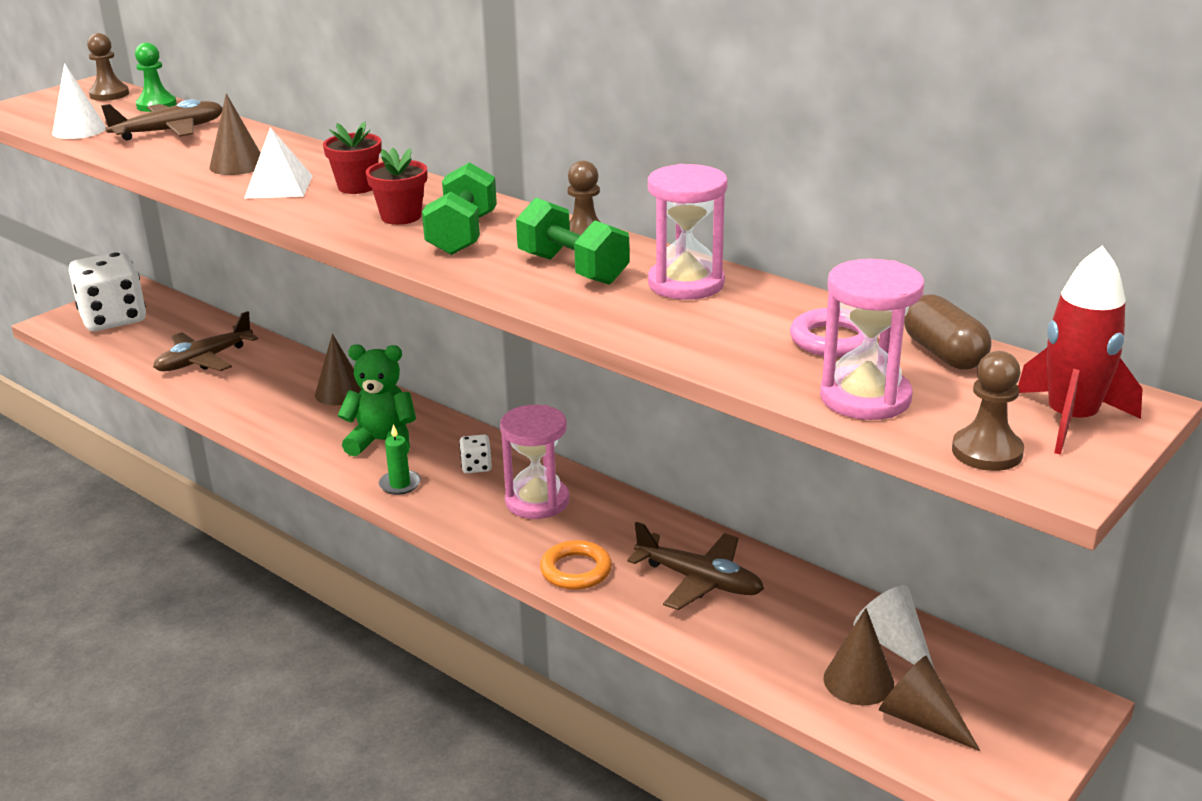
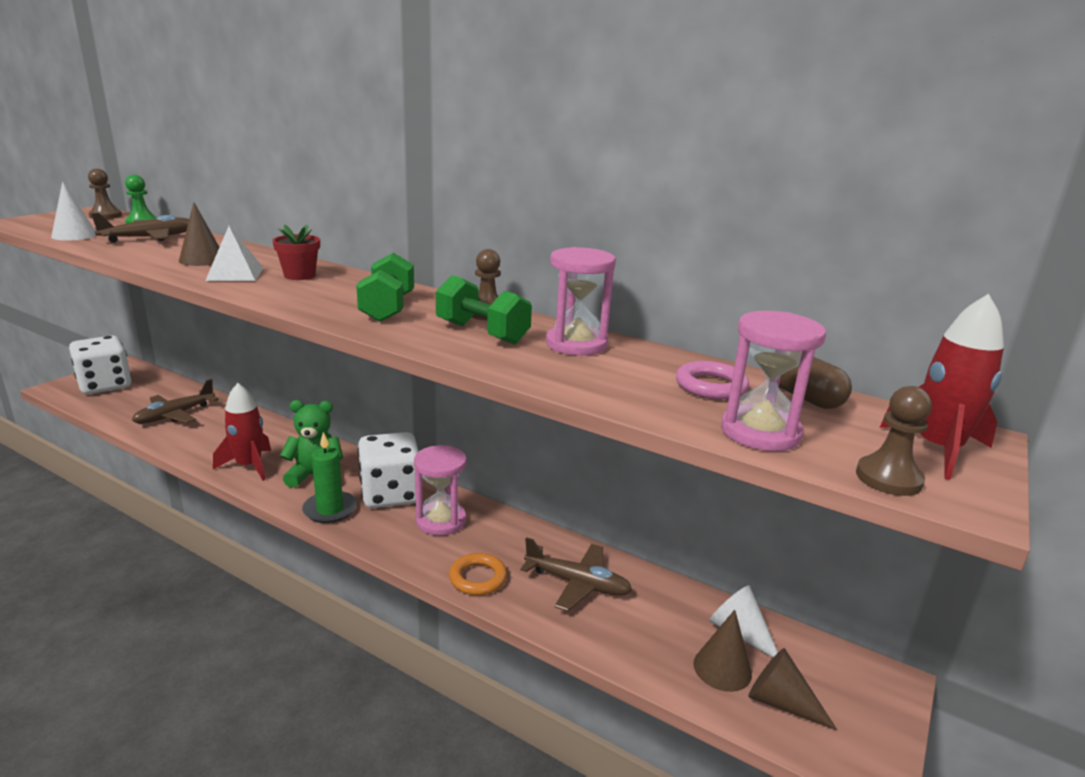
camera: 10 degrees left, 5 degrees down
brown cone [315,334,362,405] -> none
red flower pot [366,148,427,225] -> none
green candle [379,424,421,495] -> green candle [302,432,357,523], size x1.59
white dice [459,435,492,473] -> white dice [358,432,419,508], size x2.48
none -> red rocket [213,383,271,481]

